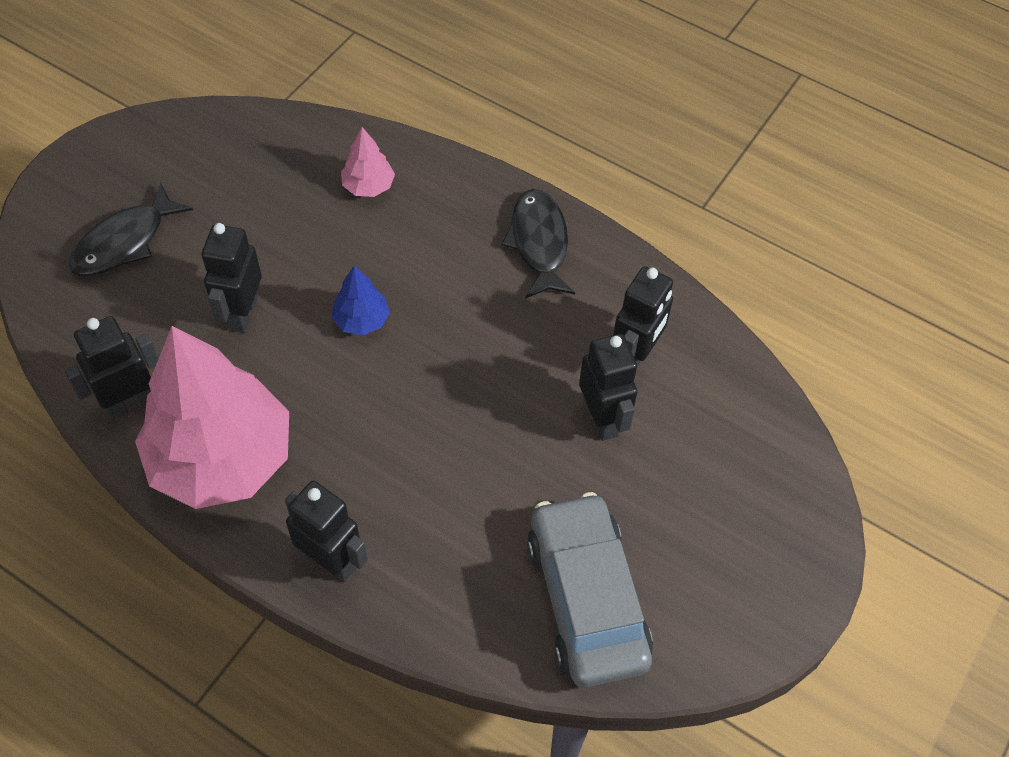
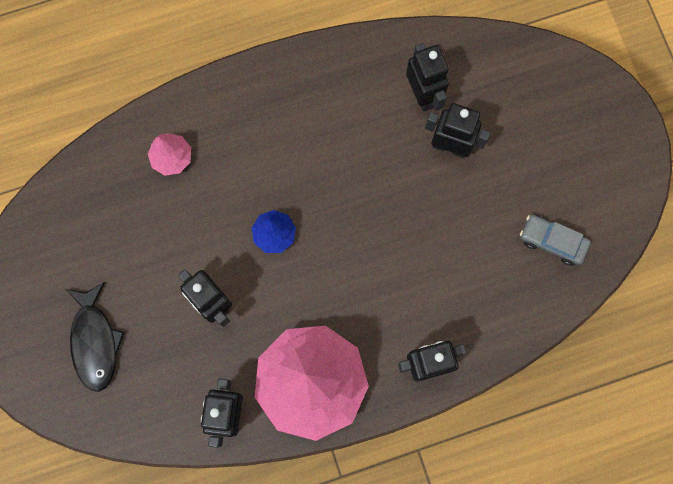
camera: 50 degrees left, 20 degrees up
black fish [502,189,575,299] -> none
grey car [527,492,653,687] -> grey car [520,215,591,266], size x0.53

